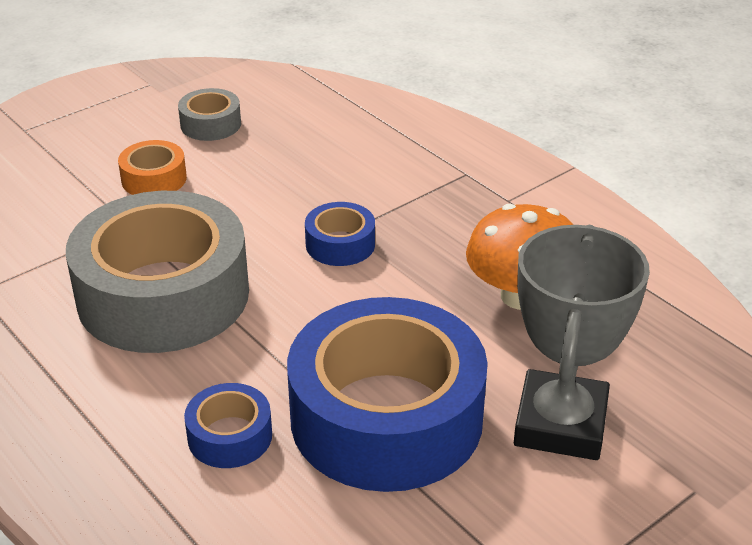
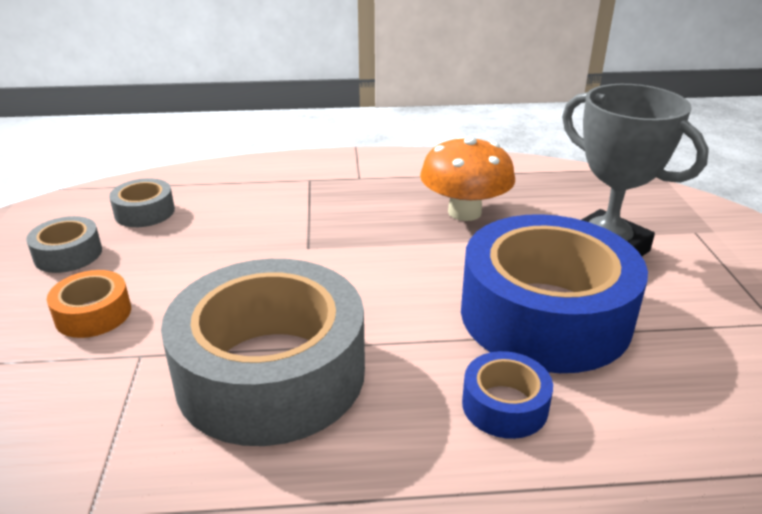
camera: 55 degrees left, 5 degrees down
blue tape [305,202,375,266] -> none
none -> grey tape [109,178,175,227]

